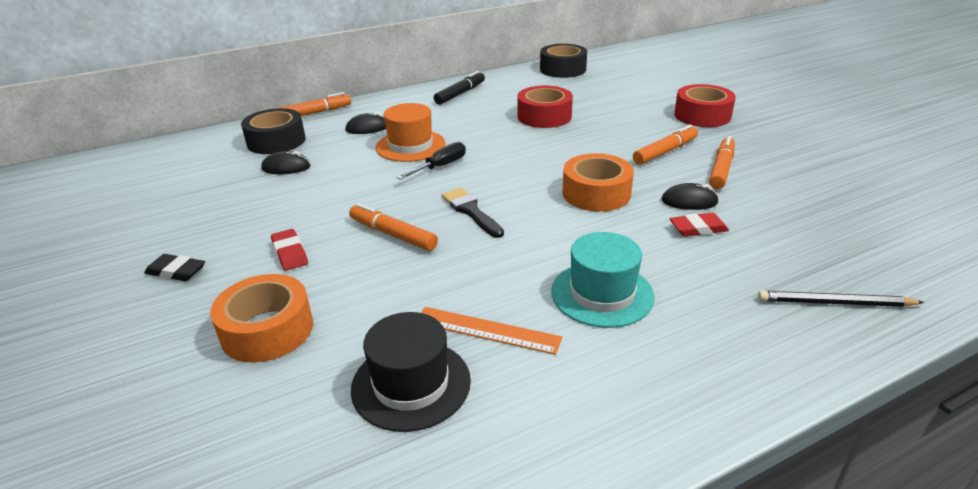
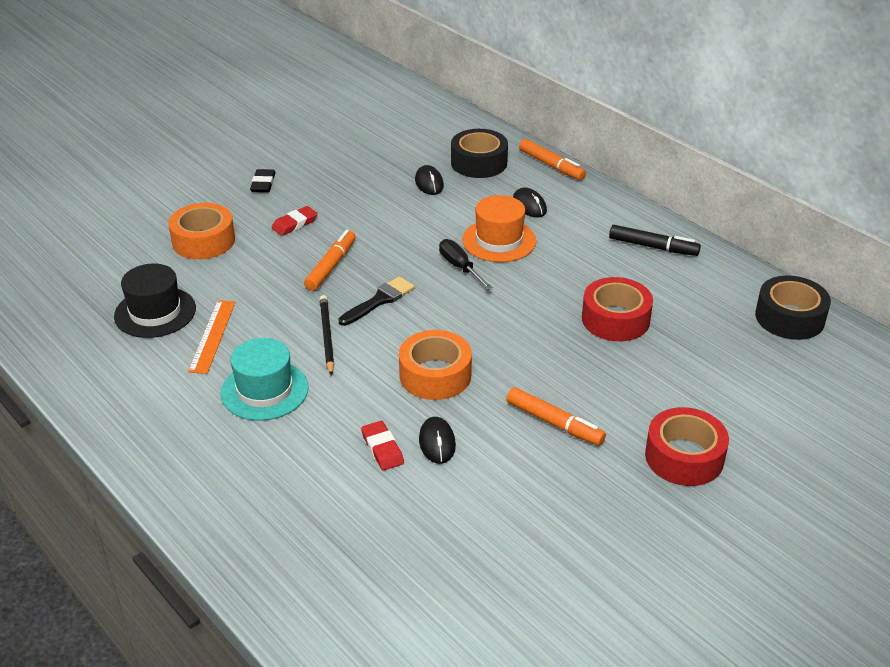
camera: 75 degrees right, 5 degrees up
black screwdriver [397,142,466,180] -> black screwdriver turned 150 degrees counterclockwise [439,239,493,290]
orange marker [709,136,735,189] -> none
black pencil [758,291,924,307] -> black pencil moved to [319,295,334,376]

